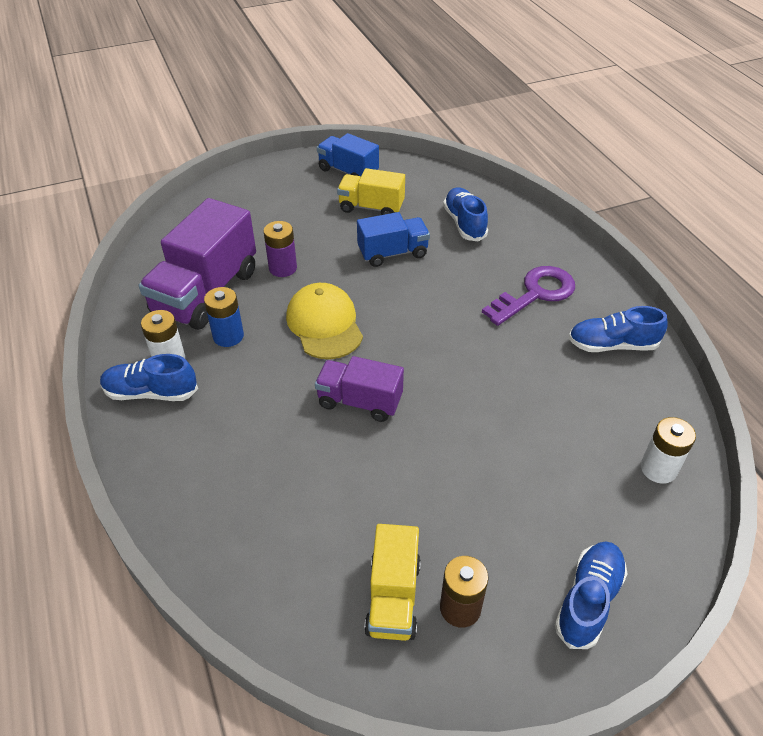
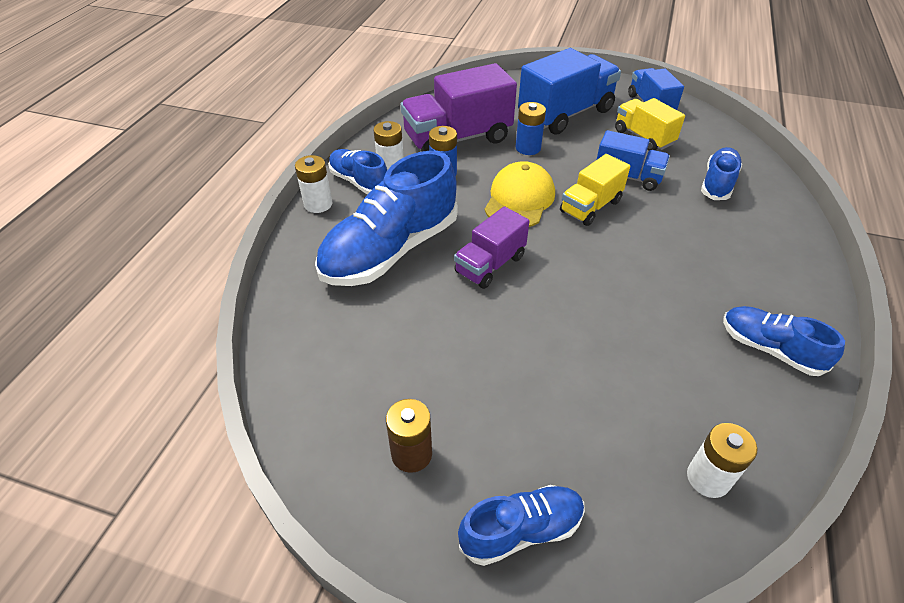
camera: 40 degrees right, 0 degrees up
purple battery [263,221,297,277] -> blue battery [516,102,546,155]
purple truck [315,356,404,422] -> purple truck turned 105 degrees counterclockwise [454,206,529,289]
yellow truck [364,524,421,641] -> yellow truck moved to [560,154,630,226]
purple key [482,266,575,326] -> none
none -> white battery [295,155,333,213]
none -> blue shoe [315,151,458,286]
none -> blue truck [518,48,621,135]

